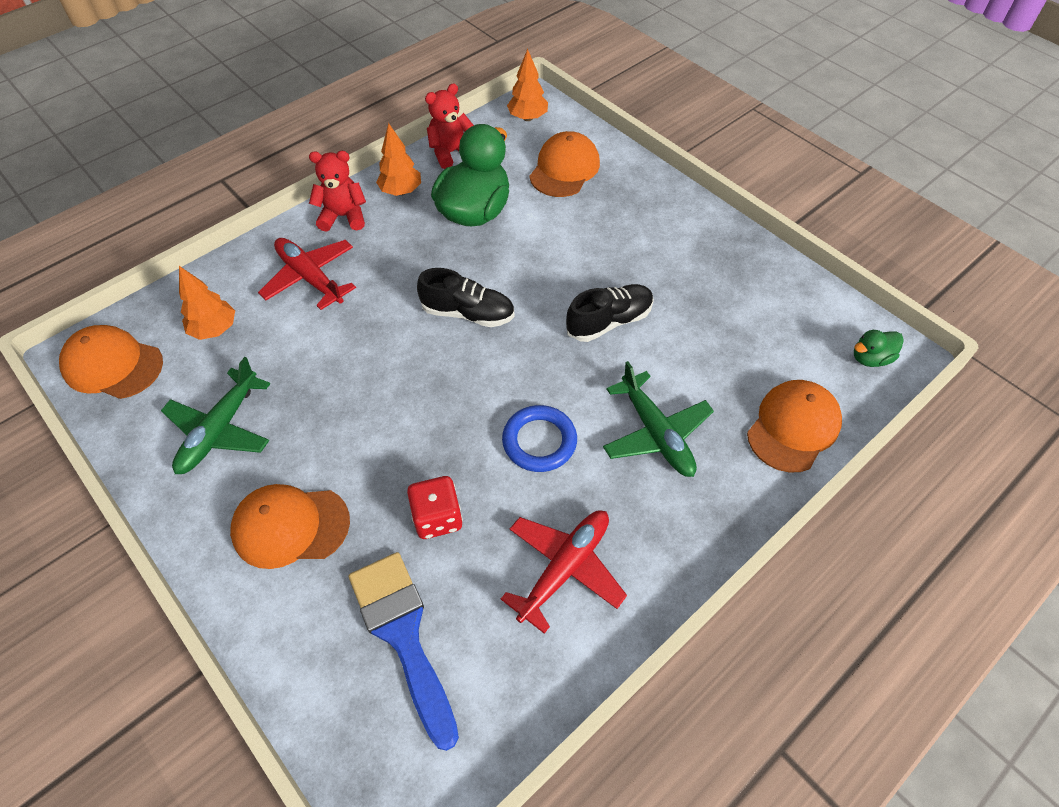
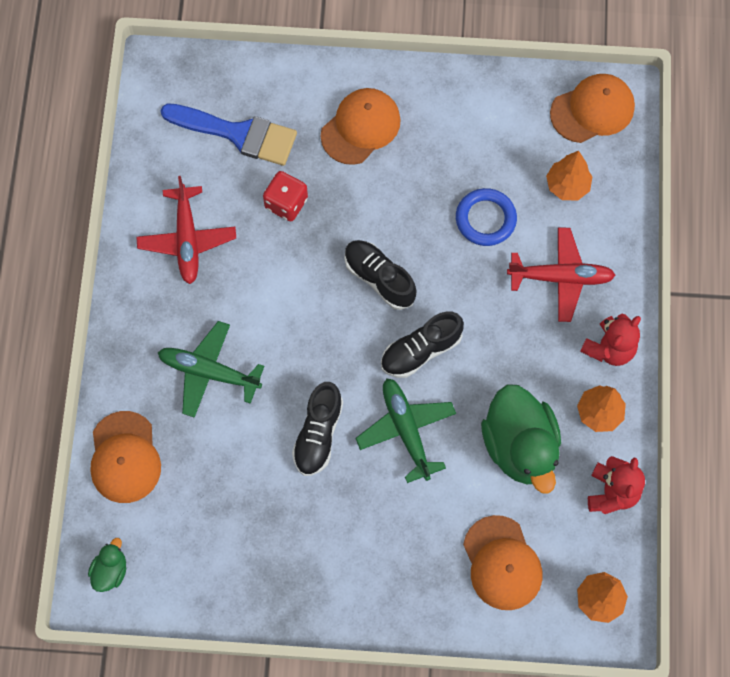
camera: 135 degrees right, 15 degrees up
green plane [161,357,270,474] -> green plane moved to [355,378,456,483]
blue ring [502,405,577,472] -> blue ring moved to [456,188,517,246]
none -> black shoe [344,240,416,310]

